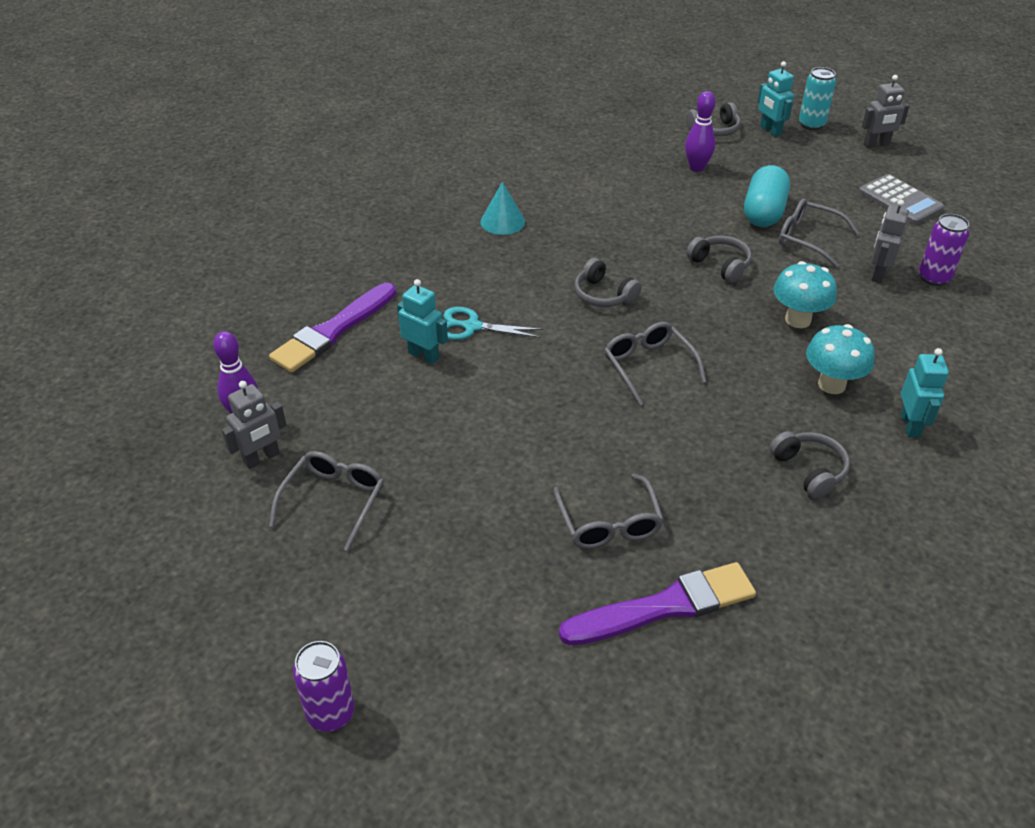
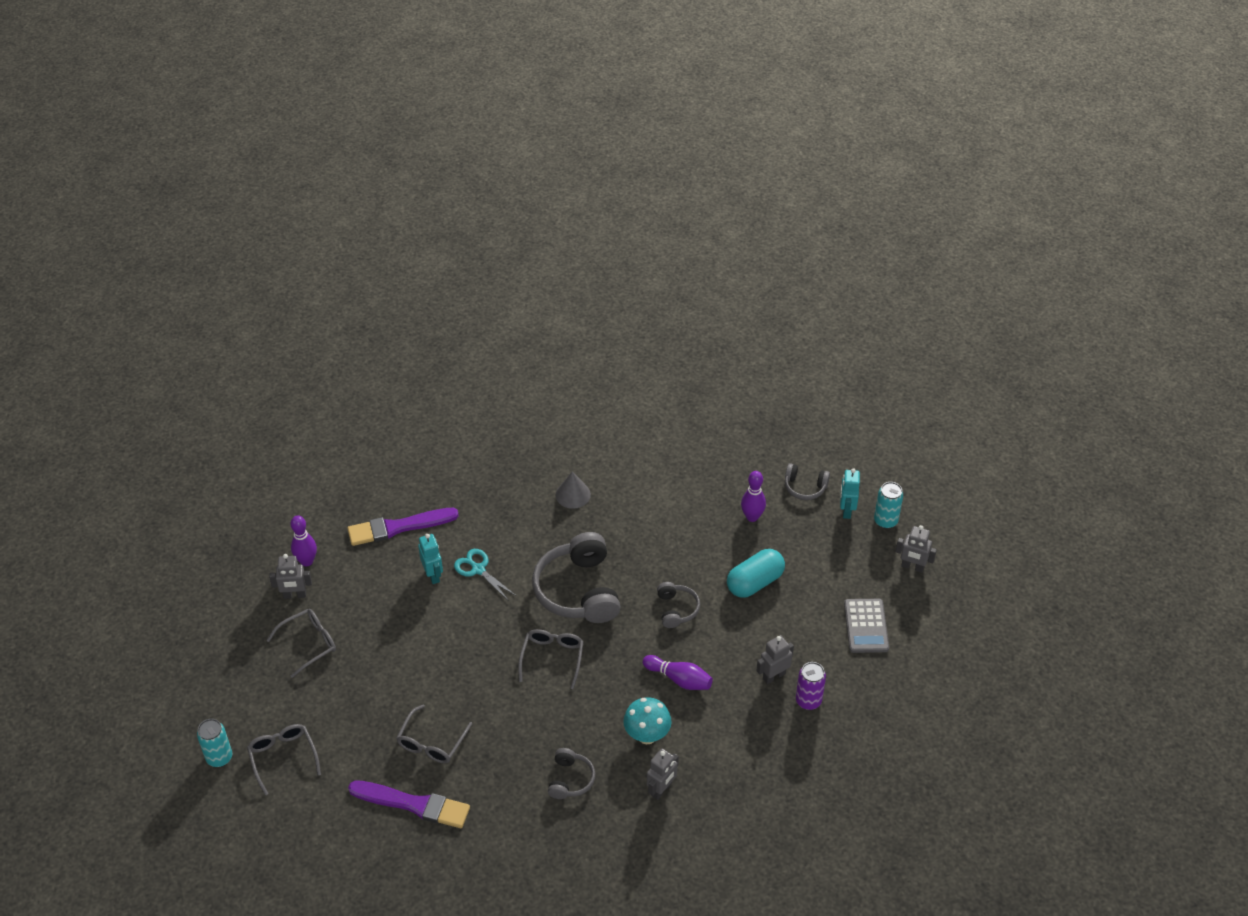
camera: 35 degrees right, 5 degrees up
purple can [293,641,355,732] -> turquoise can [197,719,232,767]
turquoise cone [480,182,525,235] -> grey cone [556,472,591,509]
grey headphones [574,258,642,307] -> grey headphones [532,532,621,623], size x2.00
turquoise mushroom [773,261,837,328] -> purple bowling pin [643,655,713,690]
grey glasses [779,199,859,267] -> grey glasses moved to [247,724,321,795]
turquoise robot [901,348,949,438] -> grey robot [647,749,679,800]

